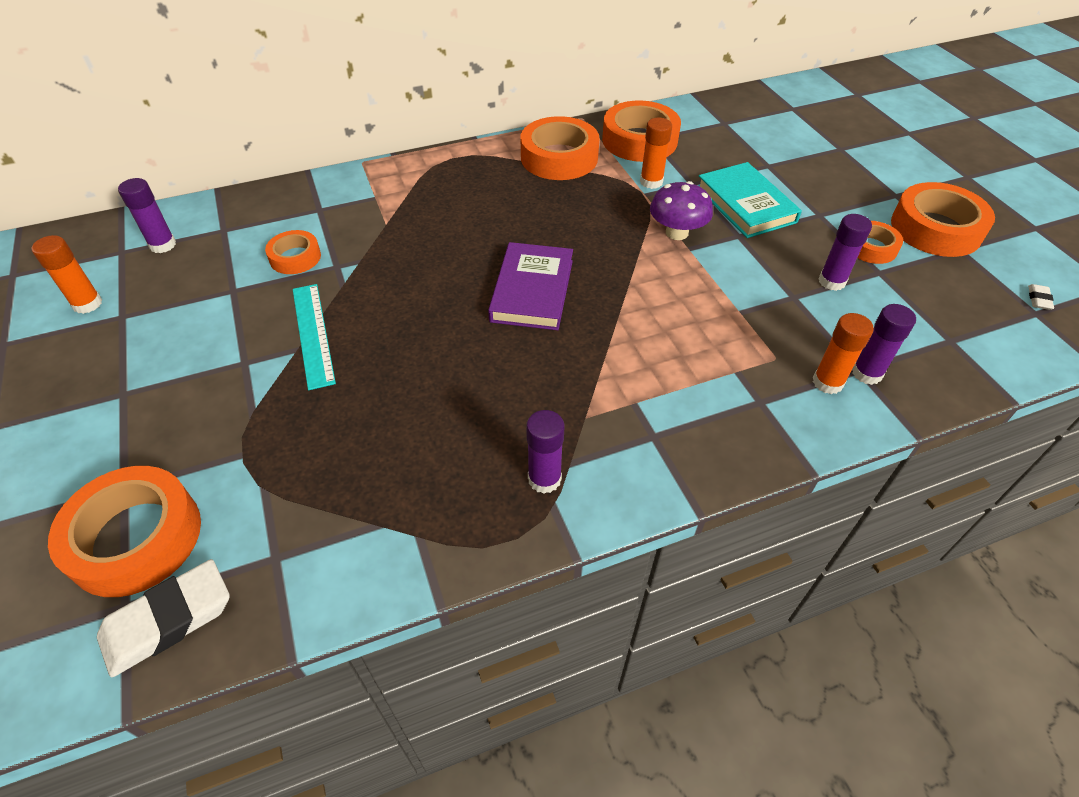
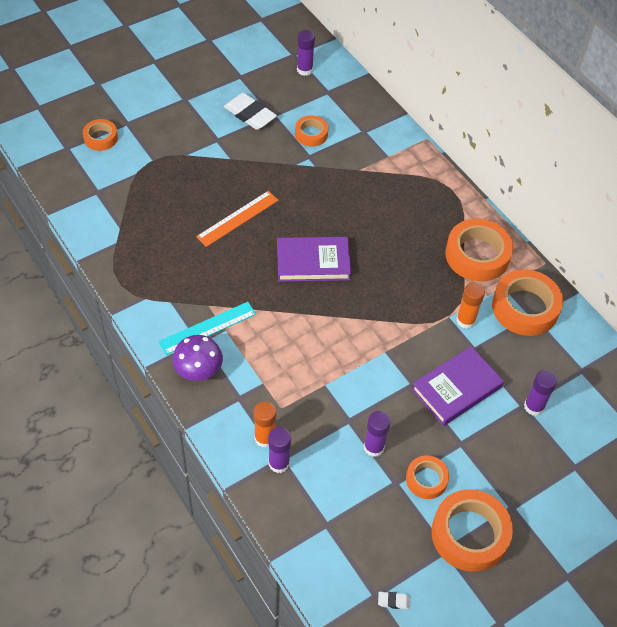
camera: 75 degrees right, 5 degrees up
orange glue stick [32,235,102,314] -> none
orange tape [48,466,201,597] -> orange tape [83,119,118,151], size x0.56
white eraser [97,559,230,677] -> white eraser moved to [224,93,277,130]
turquoise ruler [293,284,336,390] -> turquoise ruler moved to [158,302,256,355]
purple glue stick [526,410,565,494] -> purple glue stick moved to [524,370,557,416]
purple mushroom [650,181,713,240] -> purple mushroom moved to [172,335,223,381]
turquoise book [699,162,802,238] -> purple book [411,346,504,426]
none -> orange ruler [196,191,279,247]

